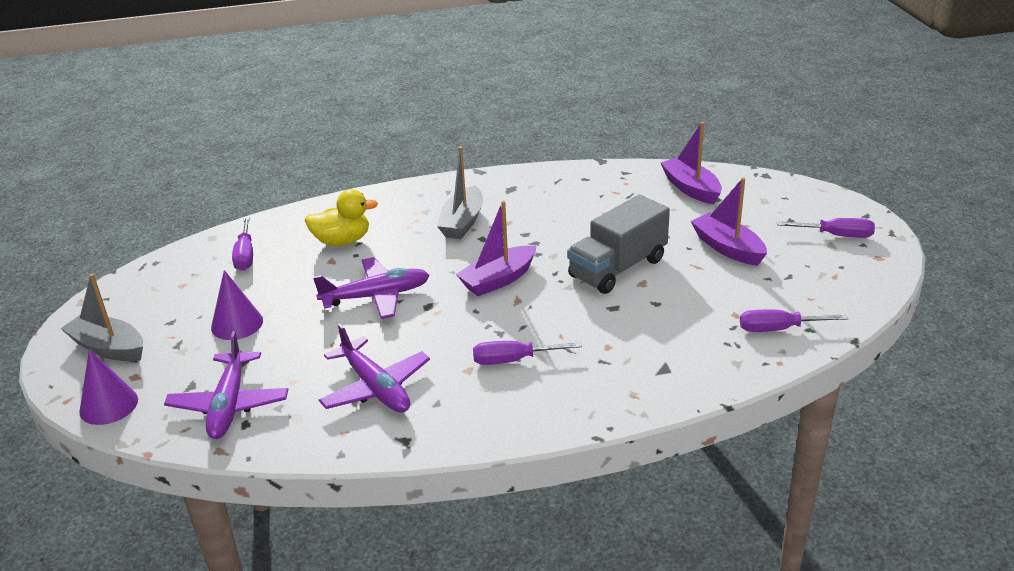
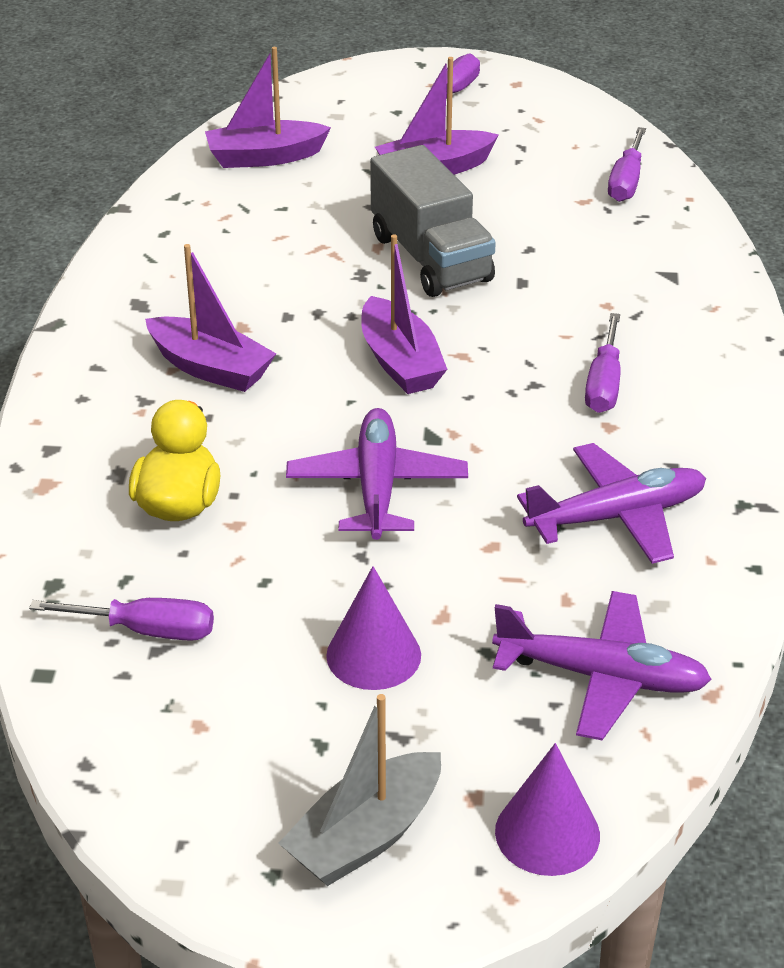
camera: 75 degrees left, 5 degrees up
grey boat [437,146,483,239] -> purple boat [145,244,276,392]

